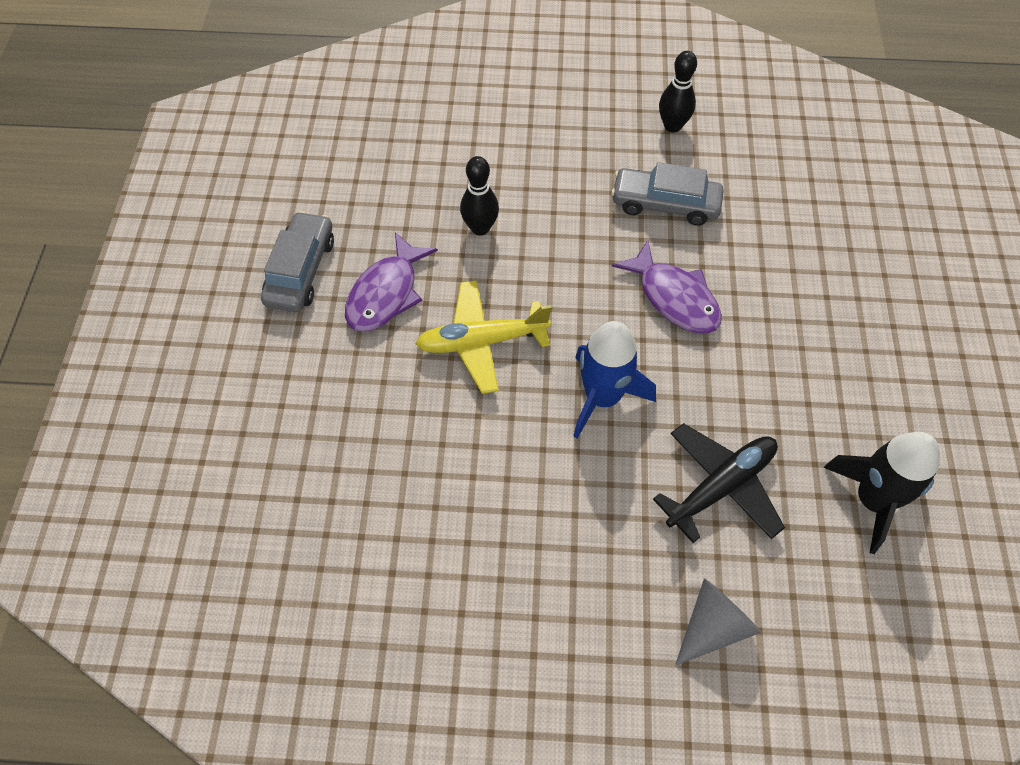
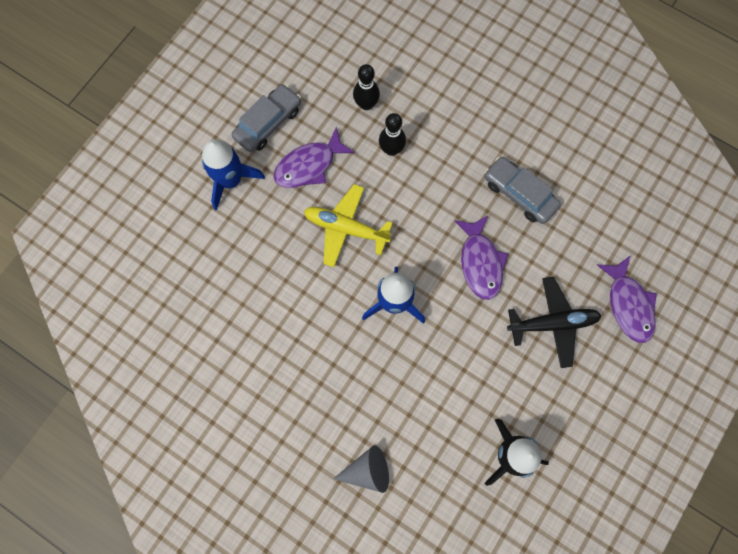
camera: 30 degrees right, 15 degrees up
black plane [653,423,785,543] -> black plane moved to [507,277,602,368]
black bowling pin [659,51,697,133] -> black bowling pin moved to [353,64,380,110]
none -> blue rocket [202,139,265,211]
none -> purple fish [597,255,657,343]

